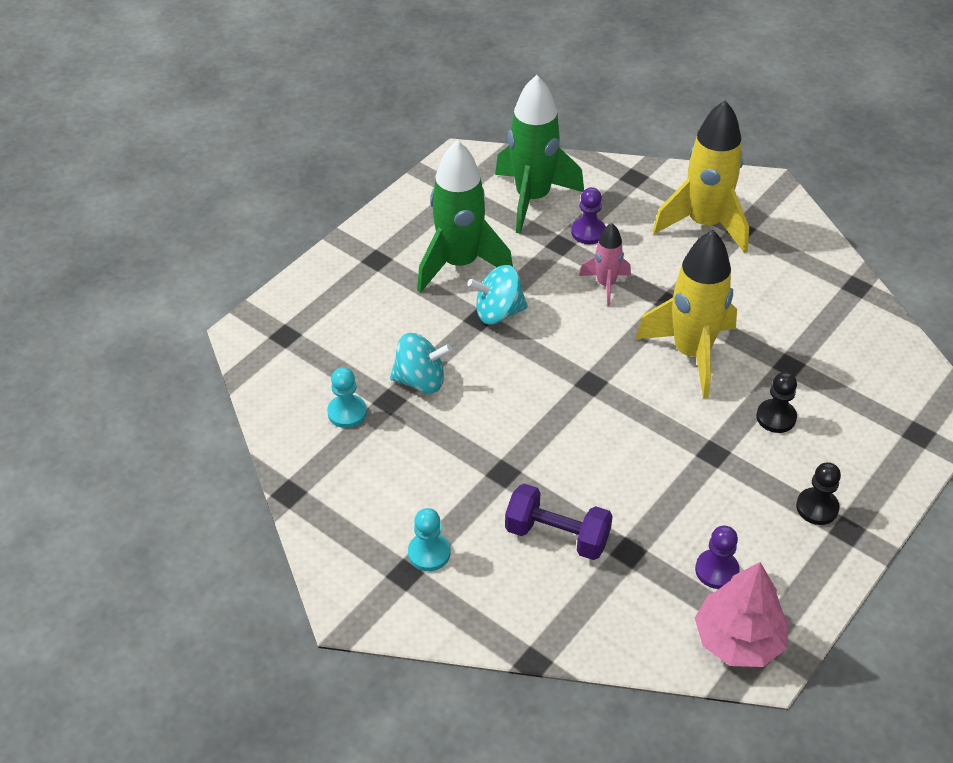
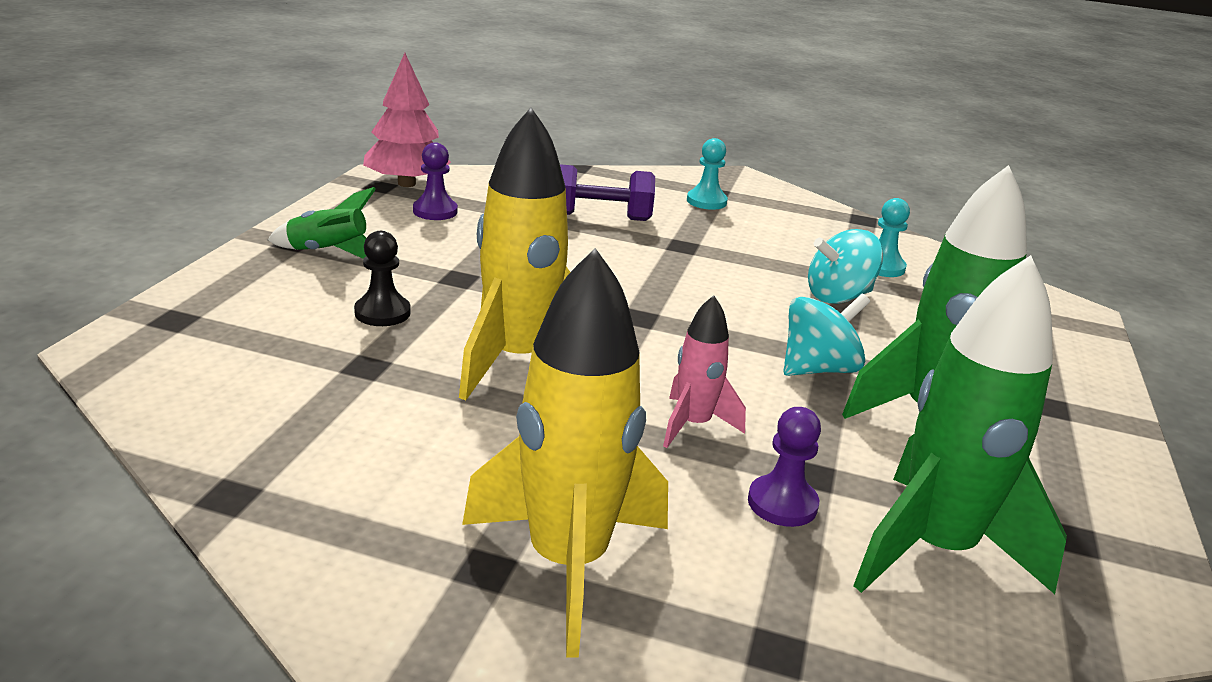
camera: 155 degrees right, 20 degrees down
black pawn [796,462,841,525] -> green rocket [268,187,376,258]

